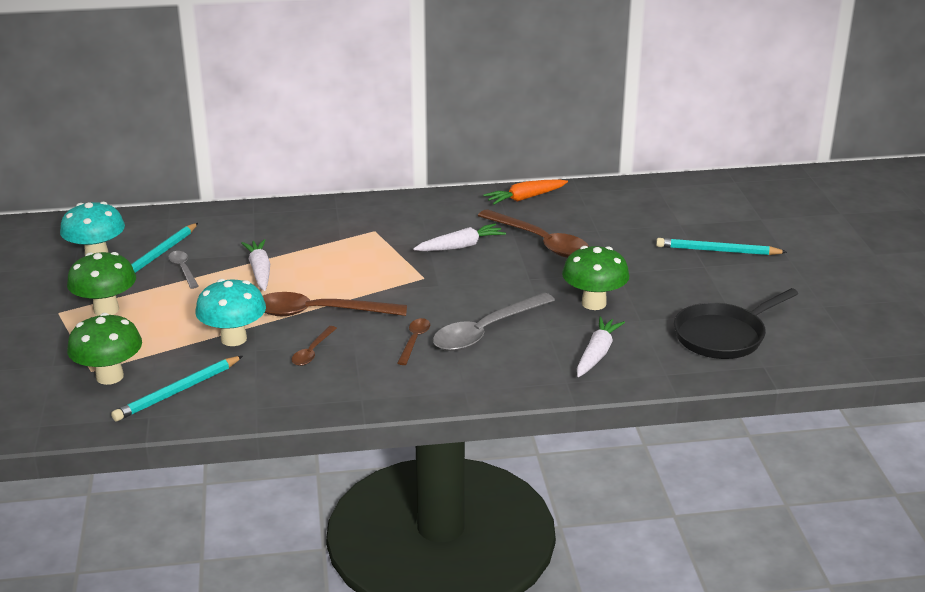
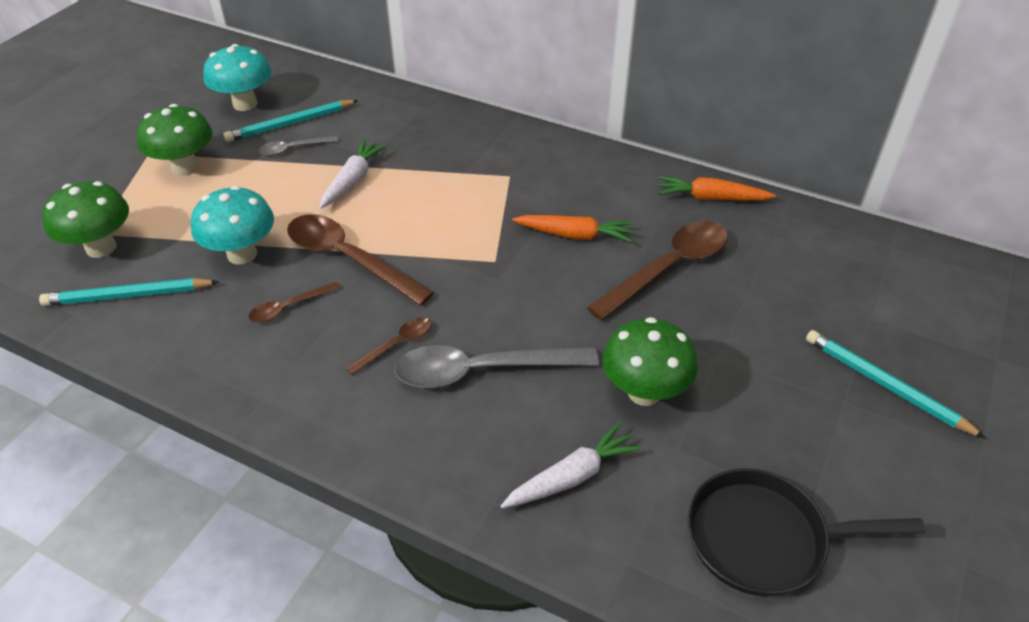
camera: 35 degrees right, 15 degrees up
grey spoon [168,251,199,289] -> grey spoon turned 120 degrees counterclockwise [259,135,338,156]
white carrot [413,223,506,251] -> orange carrot [512,215,634,242]
brown spoon [478,209,589,258] -> brown spoon turned 120 degrees counterclockwise [587,221,728,321]

